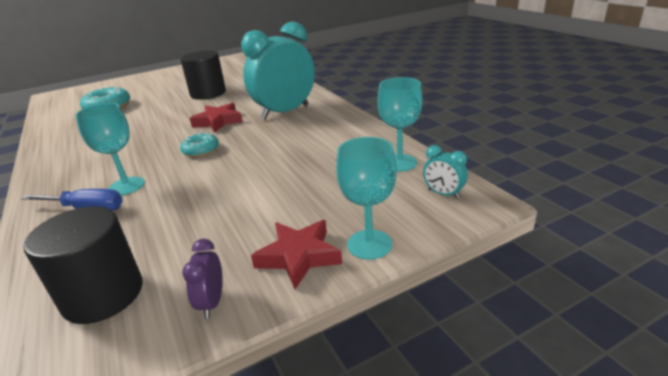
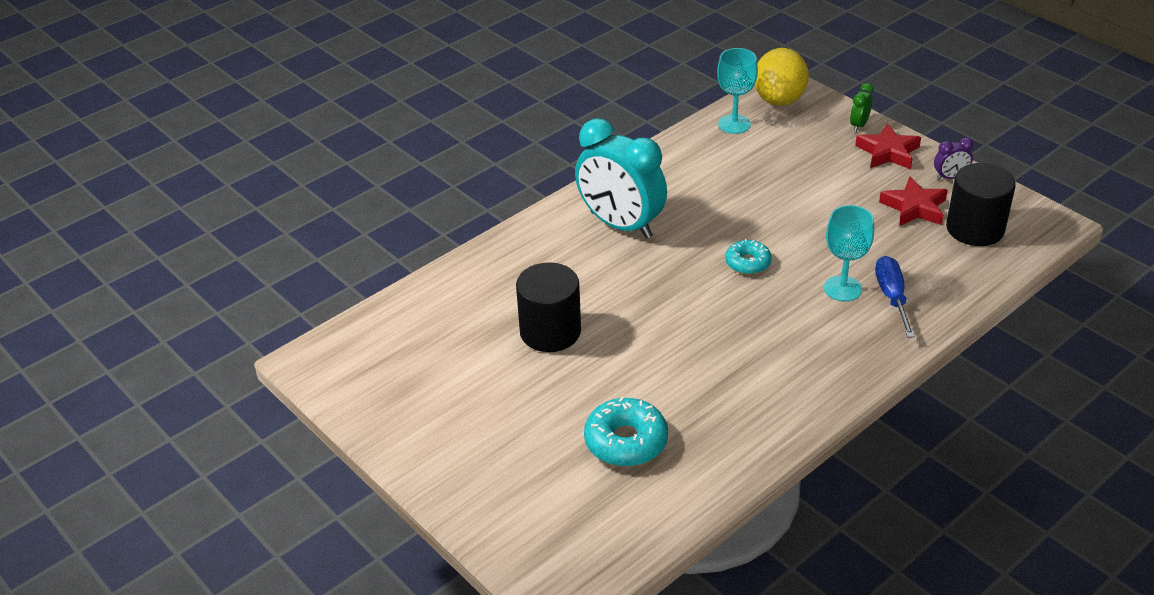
camera: 105 degrees left, 10 degrees up
red star [190,103,243,132] -> red star moved to [879,176,948,226]
turquoise goblet [336,137,397,260] -> green clock [850,83,874,132]
turquoise clock [423,145,468,199] -> yellow lemon [755,48,809,106]

